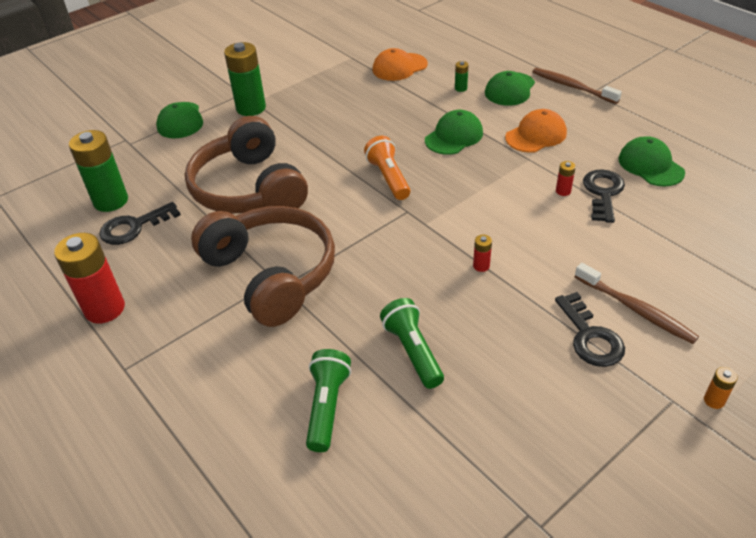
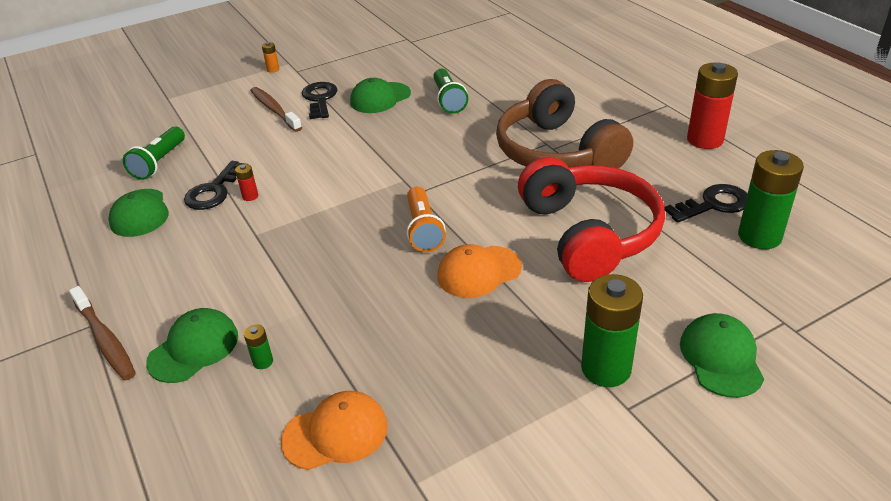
camera: 170 degrees left, 5 degrees down
brown headphones [185,116,308,214] -> red headphones [518,157,665,282]
green flashlight [306,349,351,452] -> green flashlight moved to [123,127,185,180]
green cap [425,110,483,155] -> green cap moved to [350,78,411,113]
red battery [473,235,492,272] -> none
orange cap [505,109,567,153] -> orange cap moved to [437,244,522,298]

